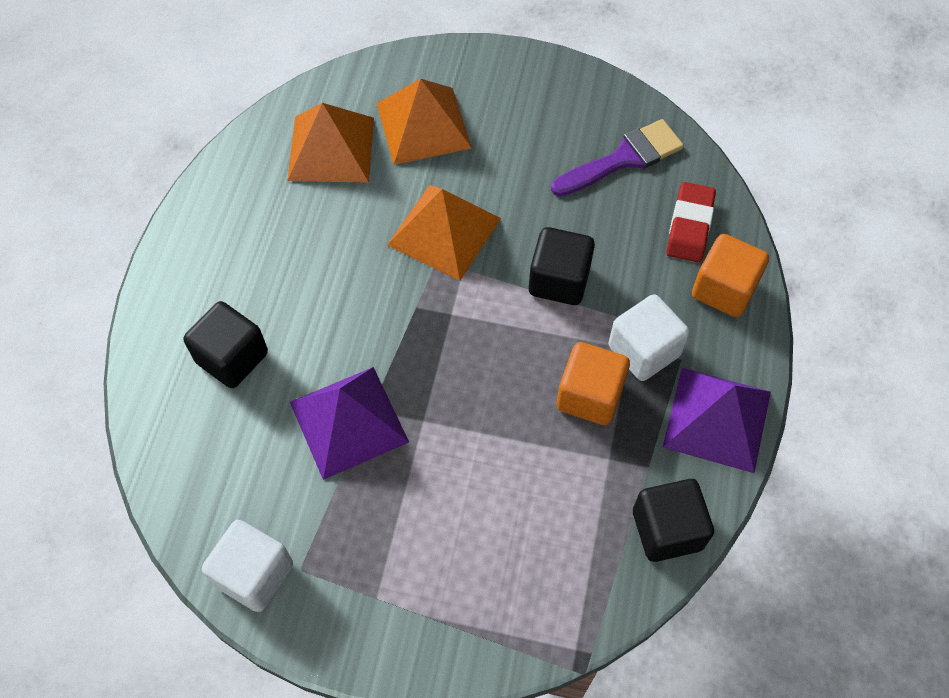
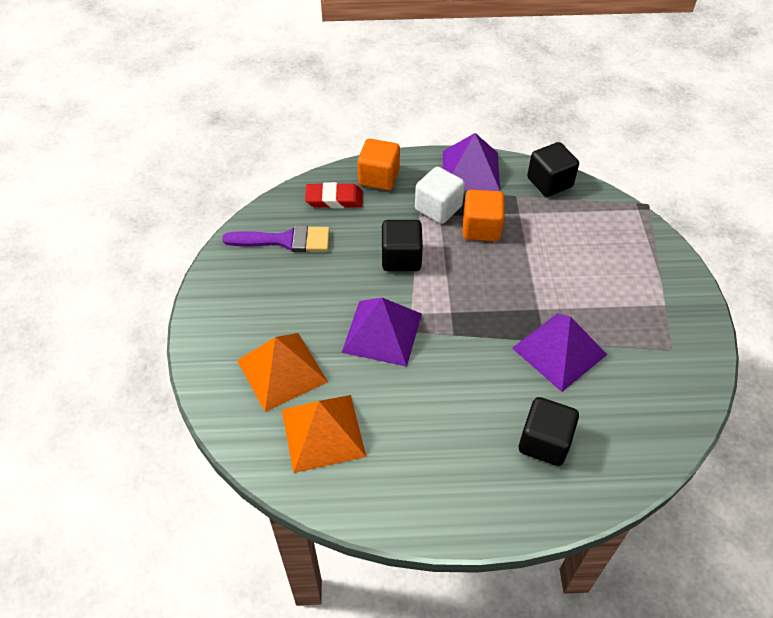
camera: 105 degrees left, 10 degrees down
white cube [202,520,293,612] -> none
orange pyramid [387,185,501,281] -> purple pyramid [342,298,422,367]
purple brush [551,119,684,197] -> purple brush turned 135 degrees clockwise [222,225,330,252]

